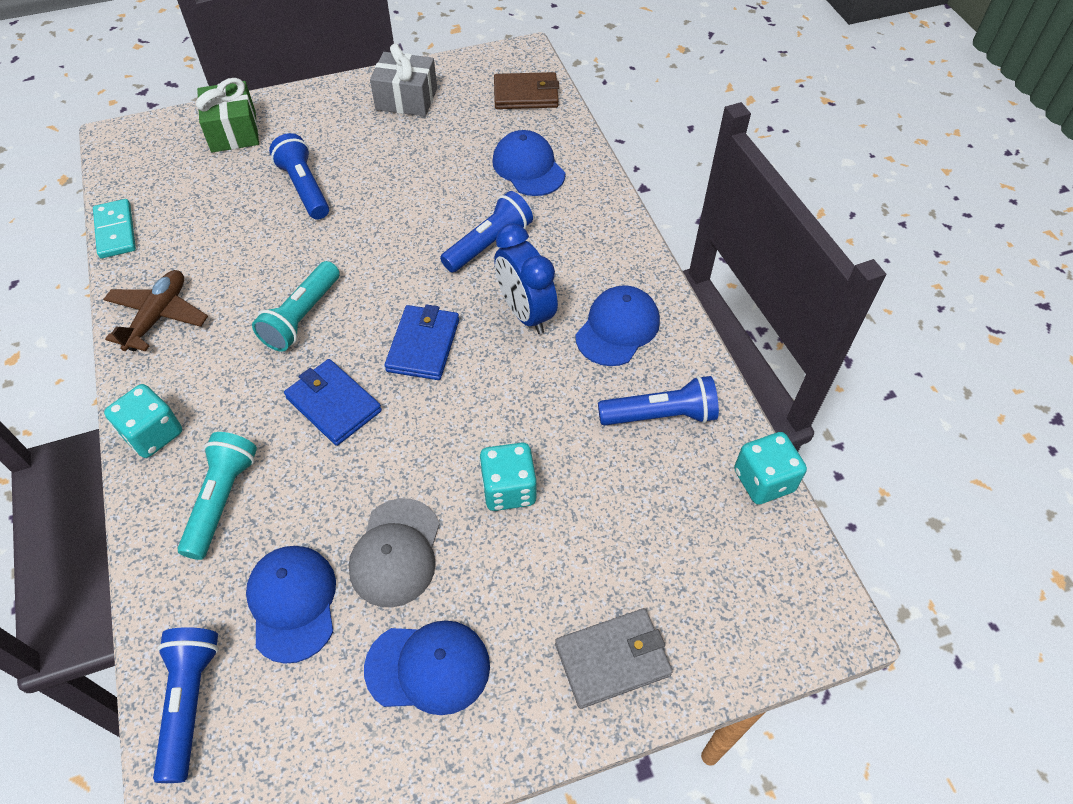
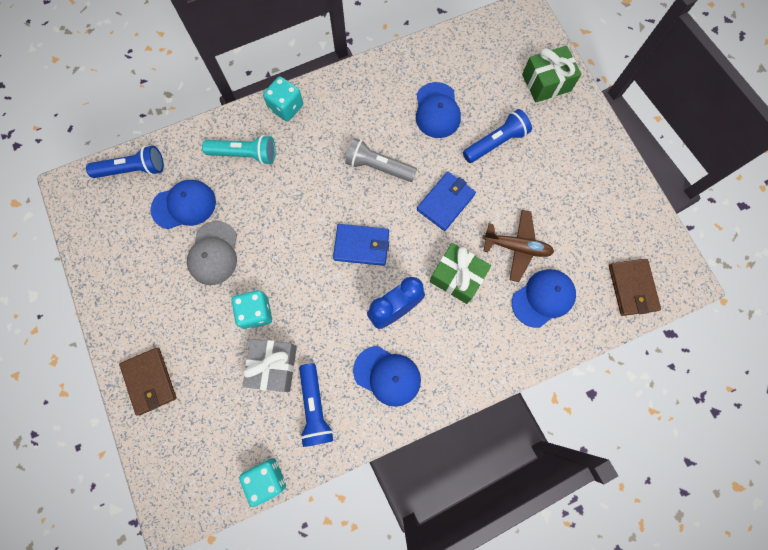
camera: 85 degrees right, 20 degrees up
turquoise domino [93,199,136,258] -> none
brown plane [103,270,208,352] -> brown plane moved to [482,210,554,282]
turquoise flashlight [252,261,340,352] -> grey flashlight [345,138,417,182]
blue wallet [284,359,382,446] -> blue wallet moved to [417,172,476,231]
grey cap [349,498,440,607] -> grey cap turned 90 degrees counterclockwise [187,221,237,285]
blue cap [364,620,490,715] -> blue cap moved to [416,82,461,138]
grey gift [370,44,437,116] -> grey gift moved to [243,339,297,392]
blue flashlight [440,191,533,272] -> green gift [430,243,491,304]
grey wallet [555,608,673,709] -> brown wallet [119,348,176,415]

